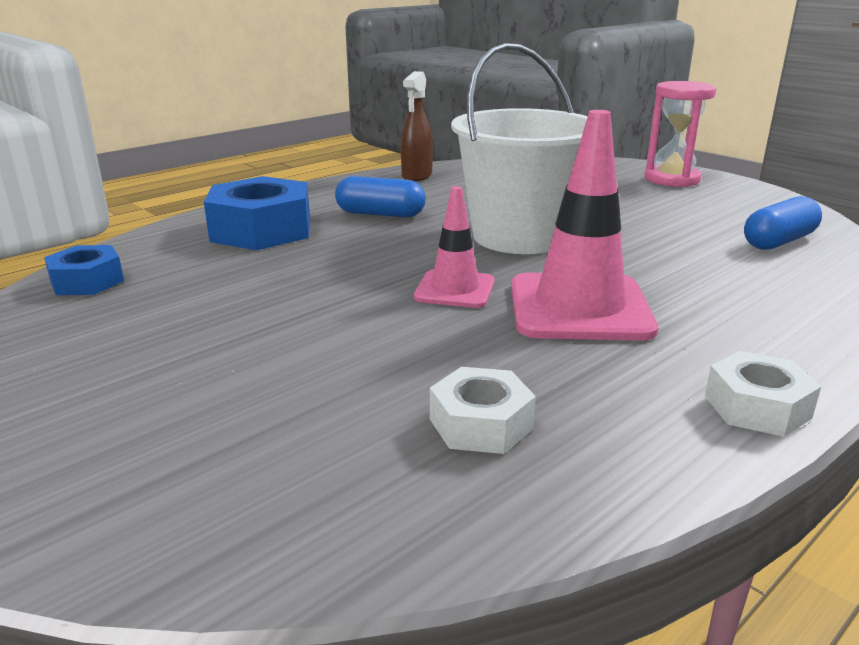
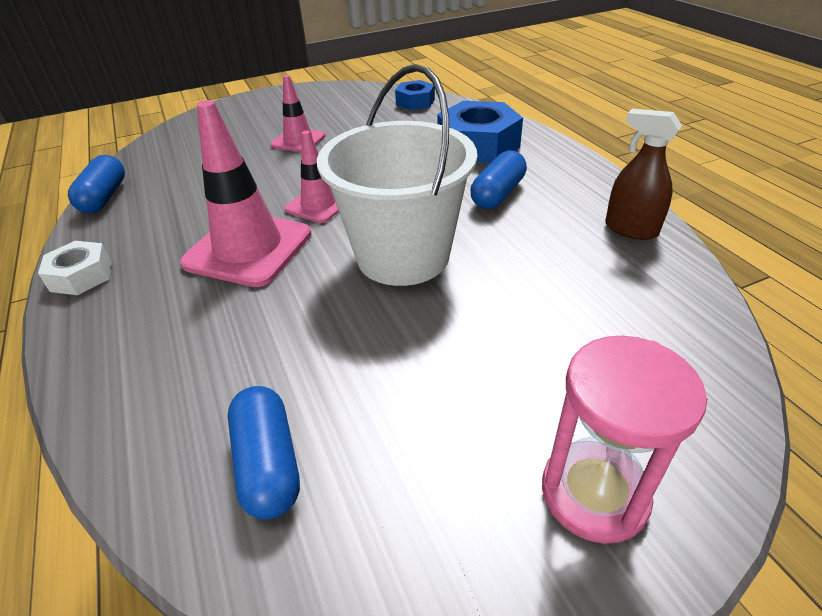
camera: 110 degrees right, 15 degrees up
white nut [430,367,536,454] -> none
none -> blue capsule [68,155,125,213]
none -> pink traffic cone [270,75,326,153]

